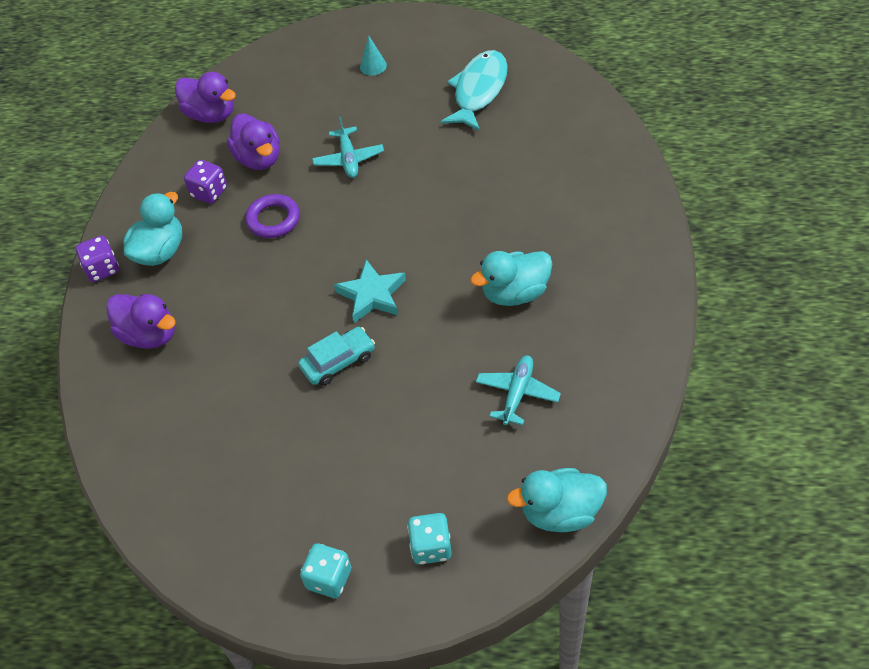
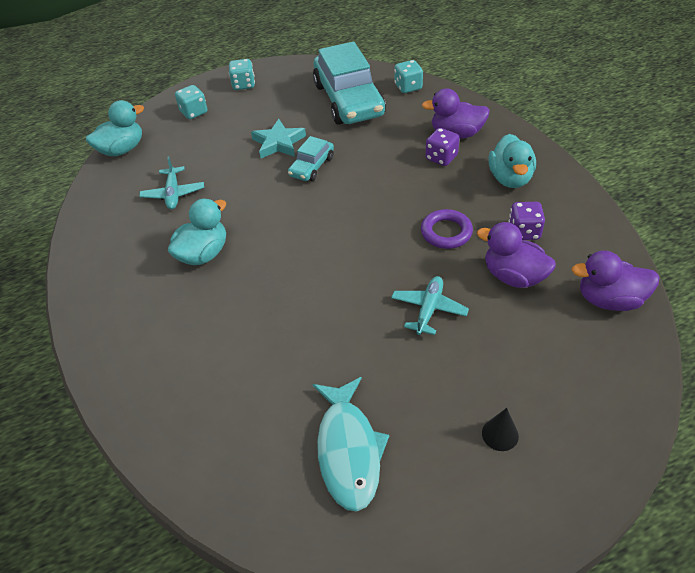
camera: 150 degrees right, 5 degrees down
purple dice [76,236,119,282] -> purple dice moved to [425,128,460,166]
turquoise plane [312,116,384,178] -> turquoise plane turned 60 degrees clockwise [391,276,469,335]
turquoise star [334,259,406,323] -> turquoise star moved to [251,119,306,158]
turquoise cone [360,36,387,76] -> black cone [482,408,519,451]
none -> turquoise car [313,42,386,125]
none -> turquoise dice [394,60,423,93]

